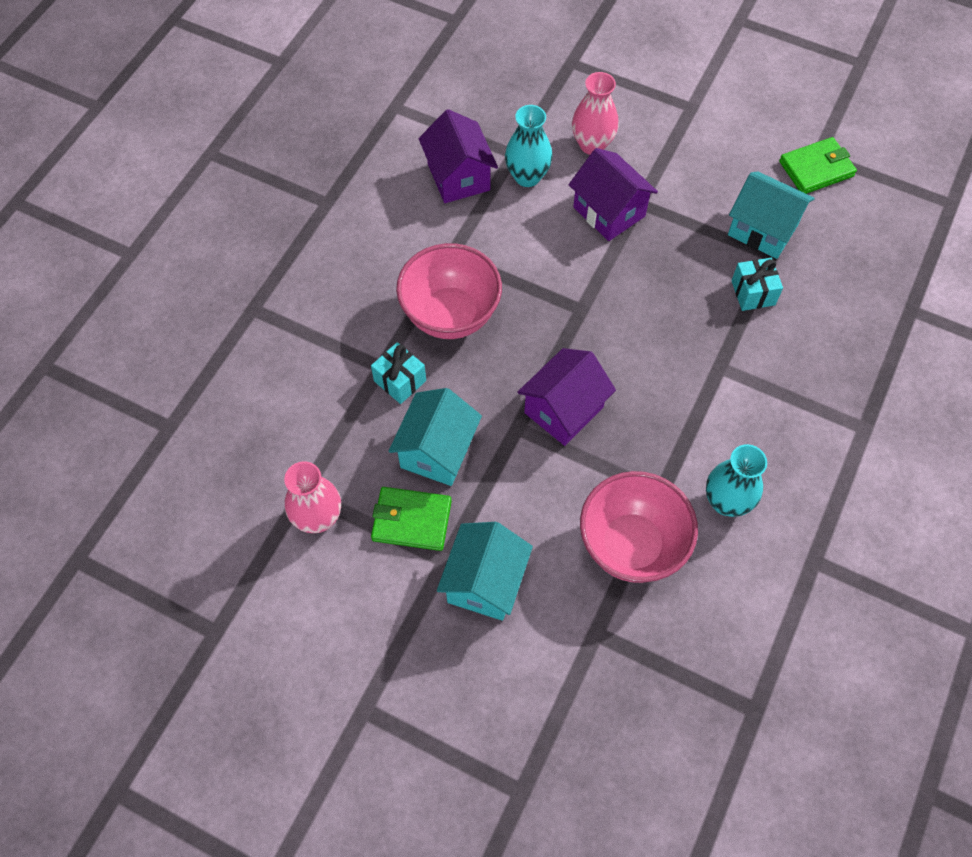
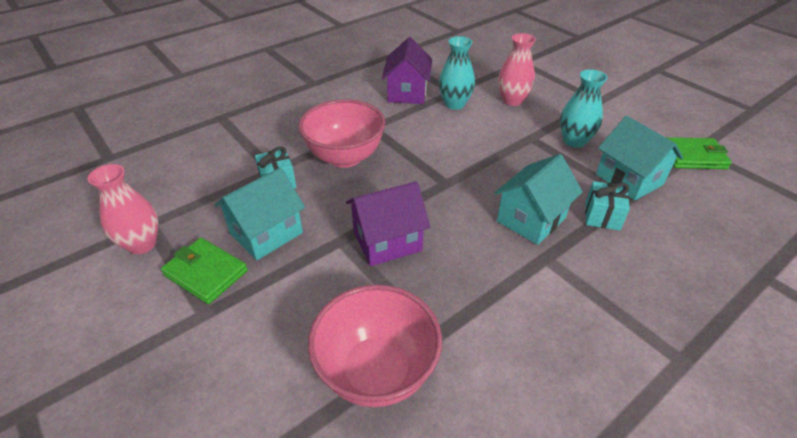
camera: 25 degrees right, 20 degrees down
turquoise house [437,522,533,621] -> turquoise house moved to [494,154,582,245]
purple house [569,148,658,241] -> none
turquoise vase [706,444,767,517] -> turquoise vase moved to [560,69,608,148]

